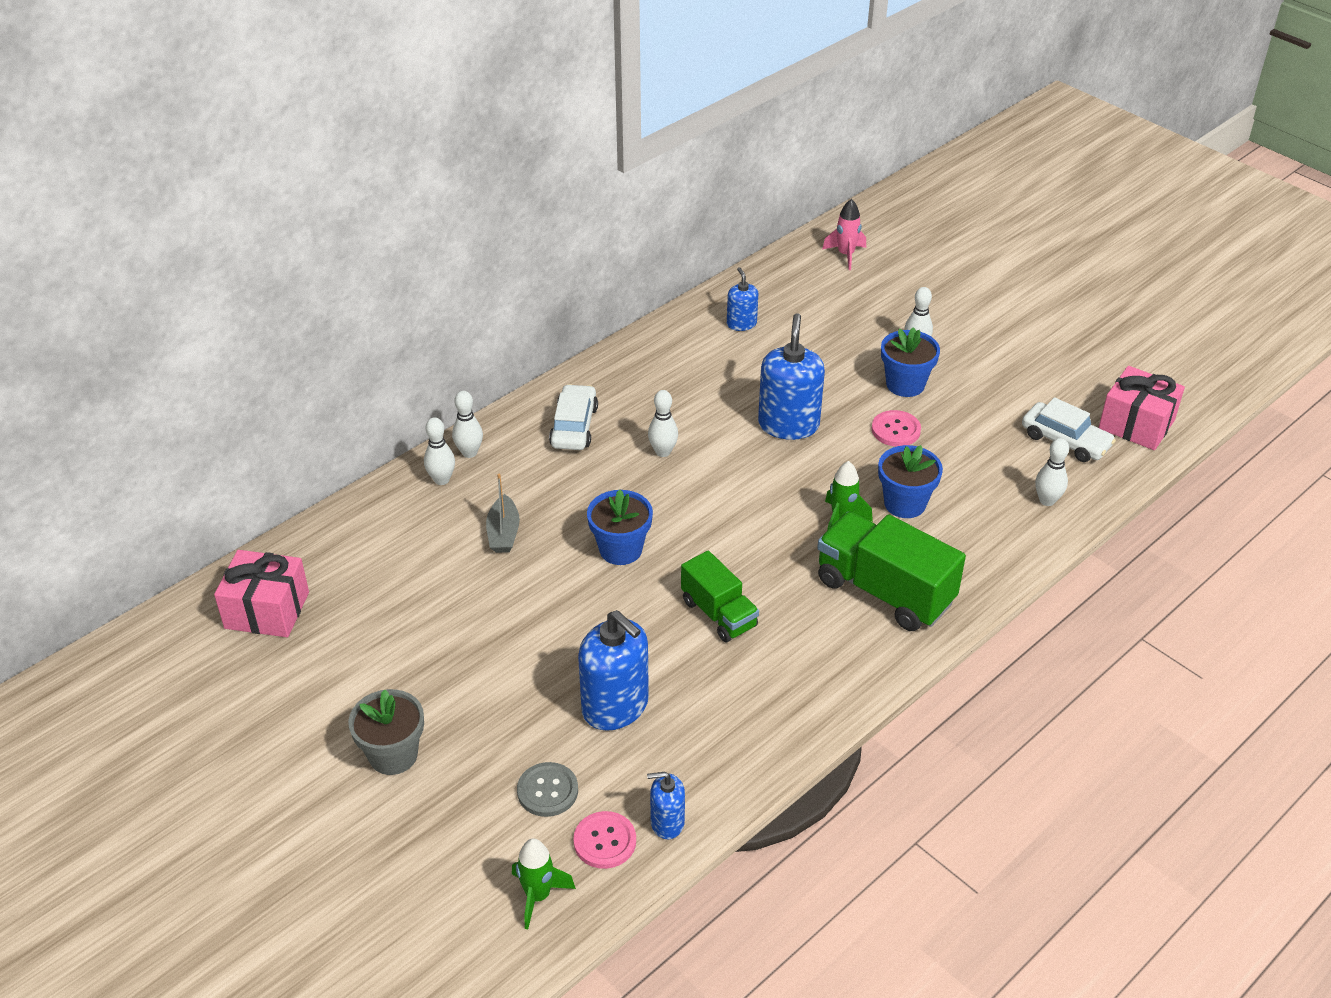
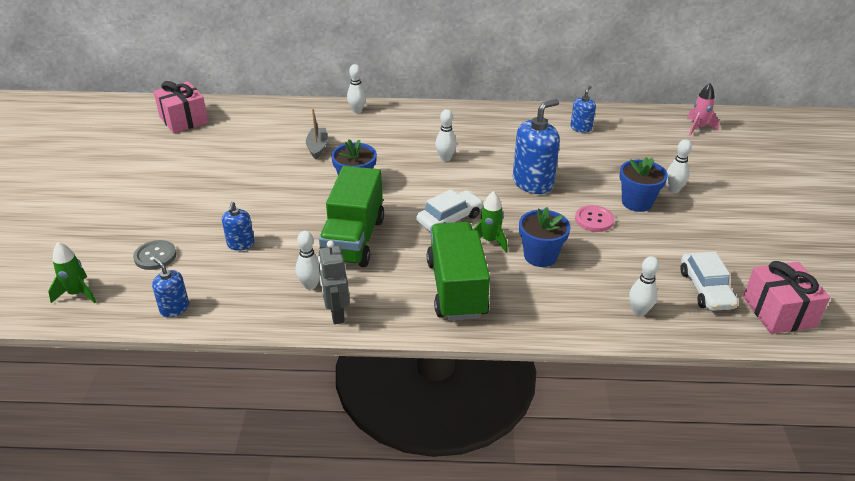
camera: 45 degrees right, 5 degrees down
grey flower pot [348,689,424,775] -> none
white bowling pin [424,417,455,485] -> white bowling pin moved to [296,231,320,290]
grey boat [486,474,520,553] -> grey boat turned 135 degrees clockwise [306,109,328,160]
white car [549,384,598,450] -> white car moved to [416,190,483,232]
pink button [573,811,636,869] -> none
blue soap dispenser [578,610,649,731] -> blue soap dispenser [222,202,254,251], size x0.54
green truck [681,551,759,642] -> green truck [319,166,384,267], size x1.62
none -> grey robot [318,240,350,324]

